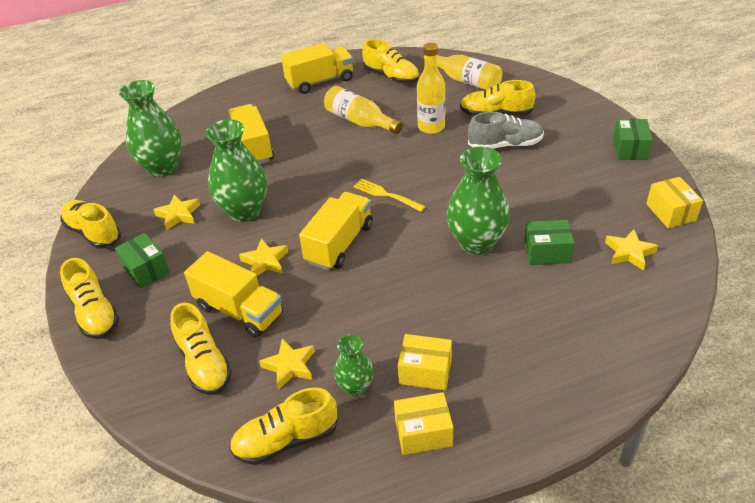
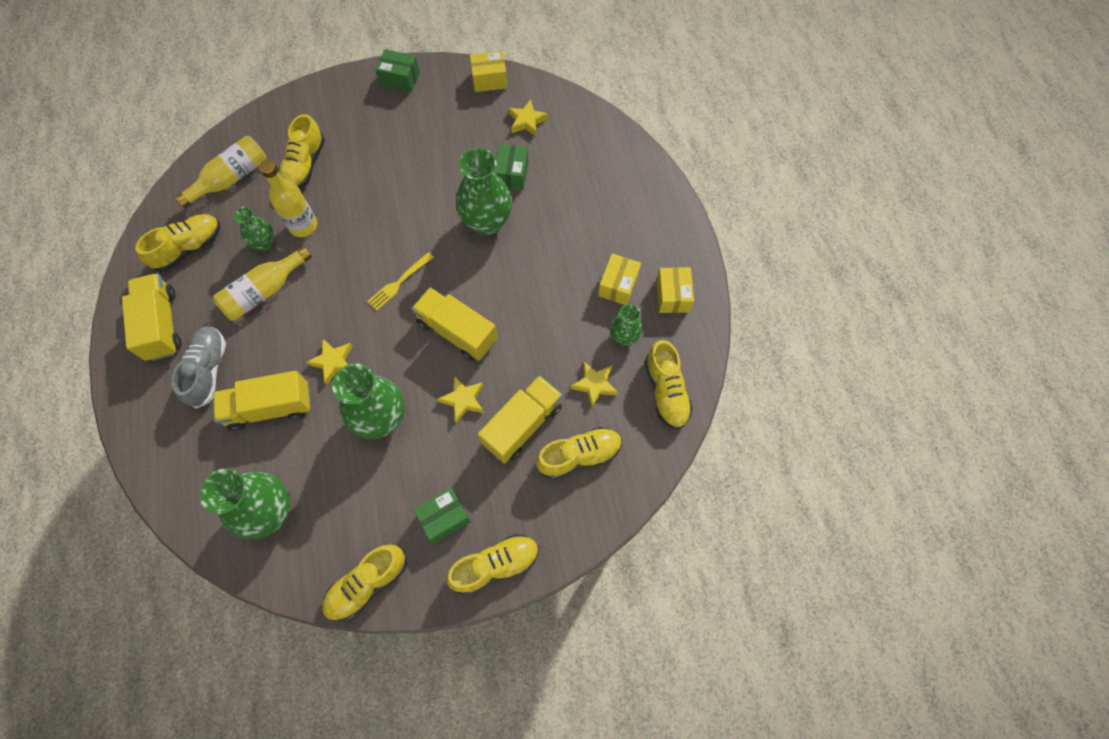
camera: 85 degrees left, 25 degrees up
yellow star [153,194,200,230] -> yellow star moved to [306,339,353,384]
grey shoe [468,112,544,149] -> grey shoe moved to [171,326,226,409]
none -> green vase [233,207,274,251]

